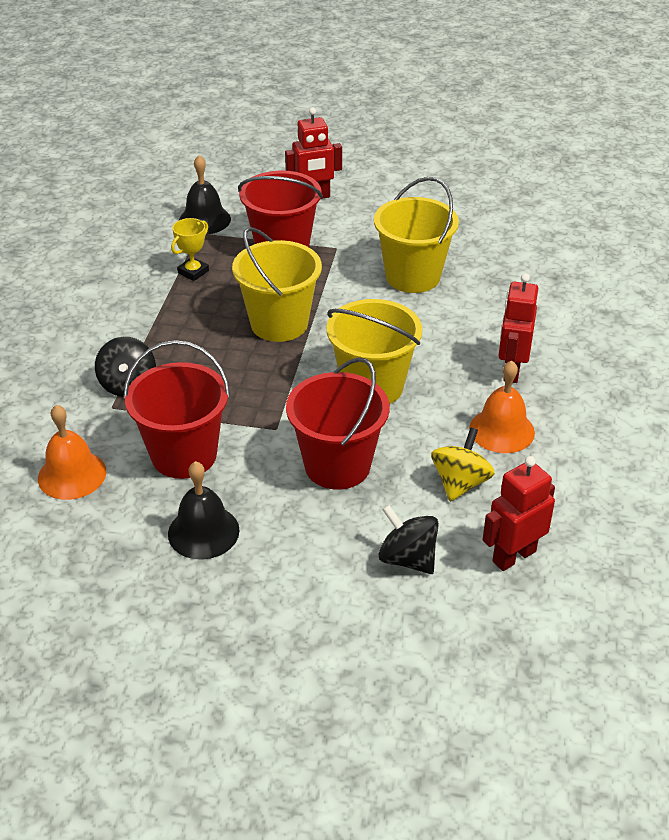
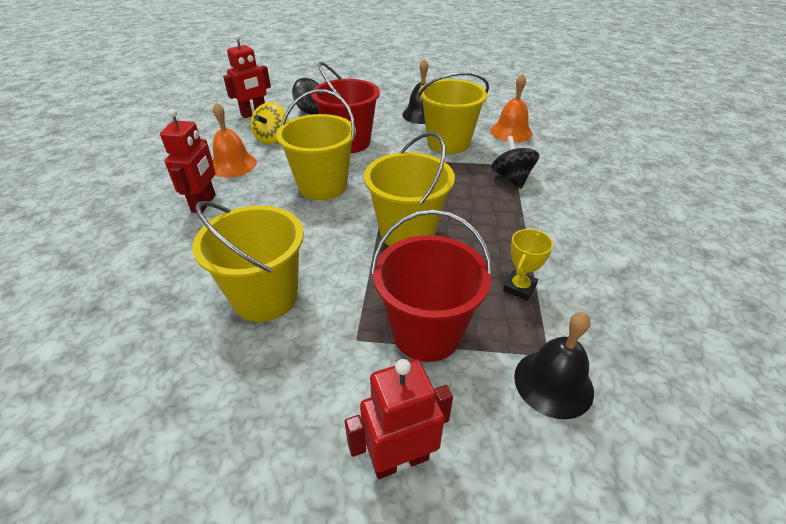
camera: 175 degrees right, 0 degrees up
red bucket [123,340,230,479] -> yellow bucket [418,72,489,154]

